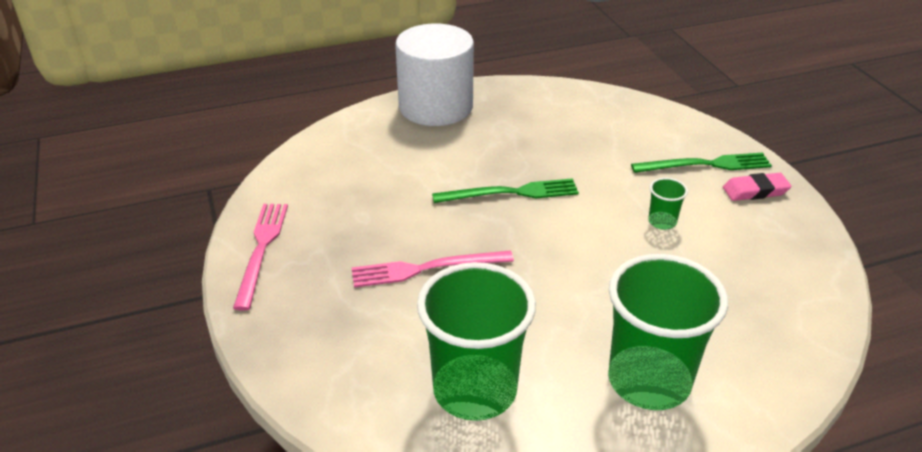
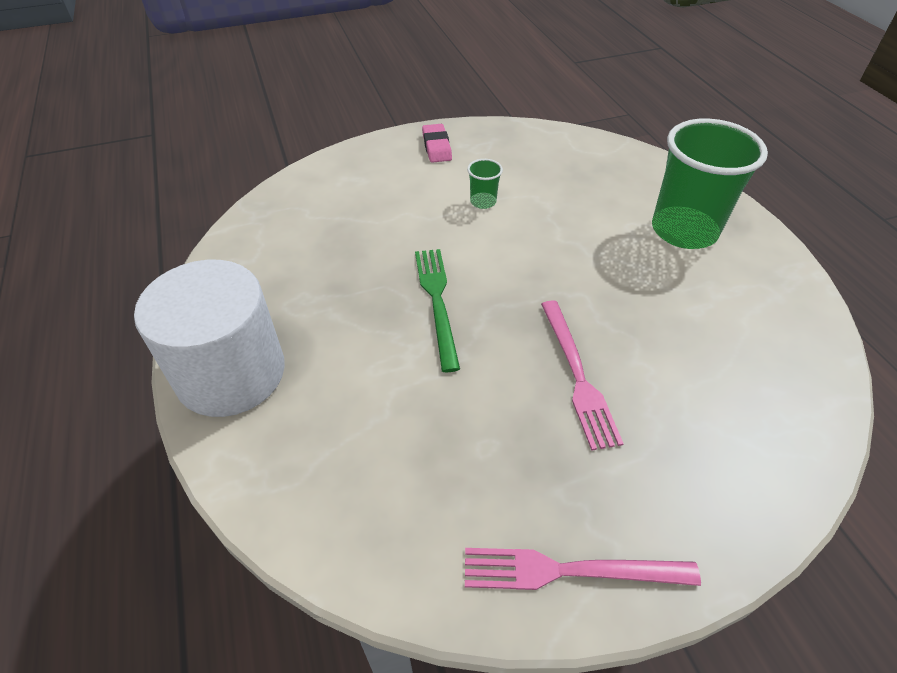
camera: 90 degrees left, 10 degrees up
green cup [417,262,536,421] -> none
green fork [631,152,772,173] -> none

